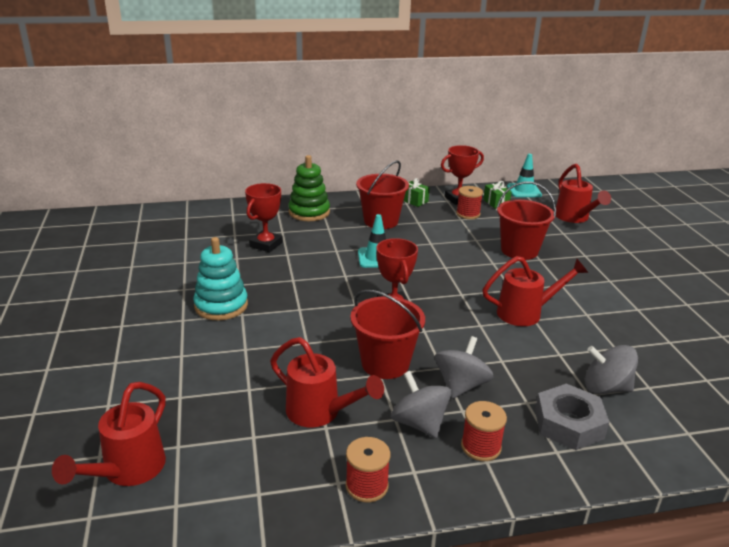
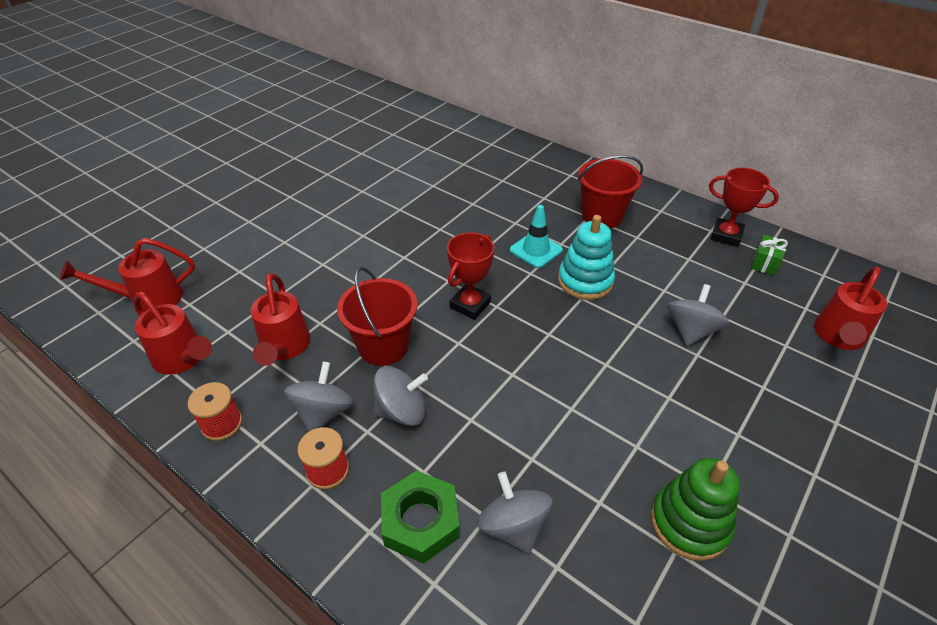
camera: 50 degrees right, 15 degrees up
turquoise stacking toy [193,237,248,320] -> turquoise stacking toy moved to [558,215,615,300]
red trophy [245,183,283,252] -> none
green stacking toy [288,155,330,221] -> green stacking toy moved to [651,458,740,561]
green gift [404,178,430,207] -> none
red spool [456,186,483,219] -> none
red watering can [482,256,588,326] -> red watering can moved to [134,292,212,375]
red bucket [497,182,556,260] -> grey spinning top [667,284,729,346]
turquoise traffic cone [507,154,542,197] -> none
grey nut [535,384,609,450] -> green nut [381,470,460,564]

